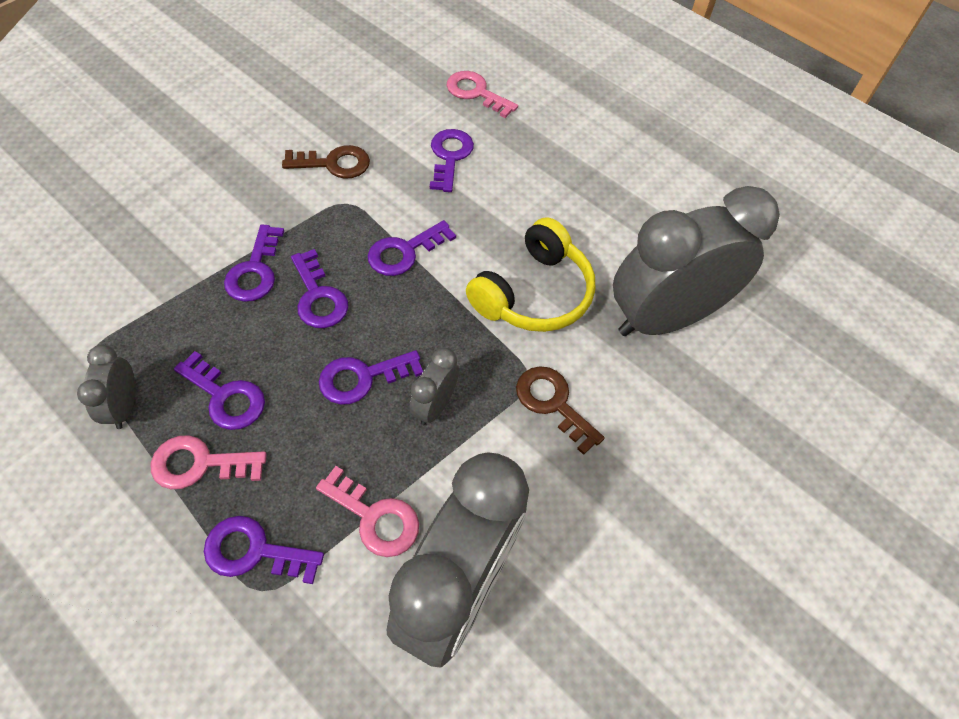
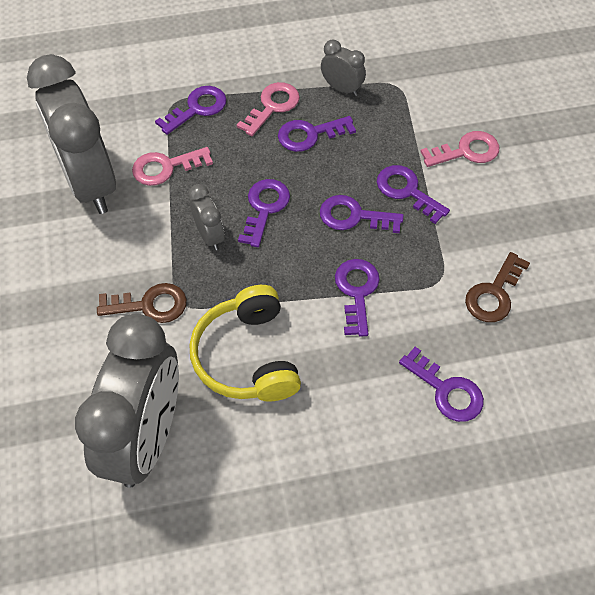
camera: 130 degrees right, 0 degrees up
pink key [446,71,518,118] -> pink key moved to [420,131,499,167]

